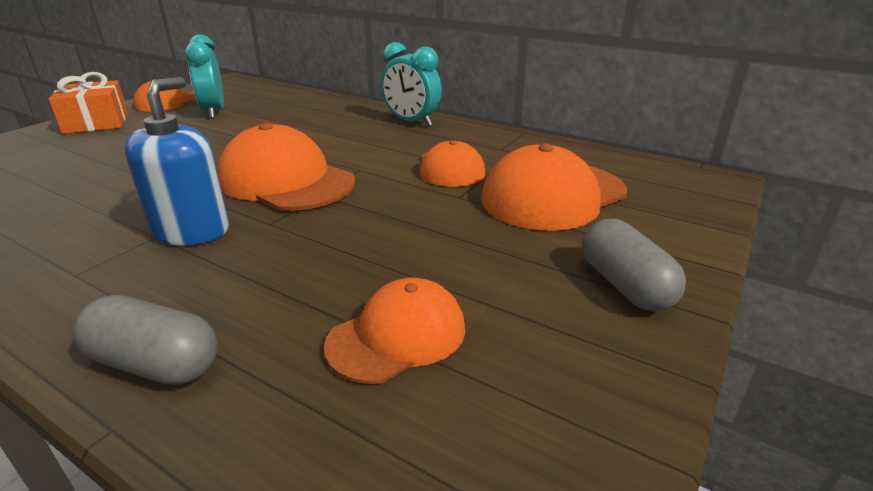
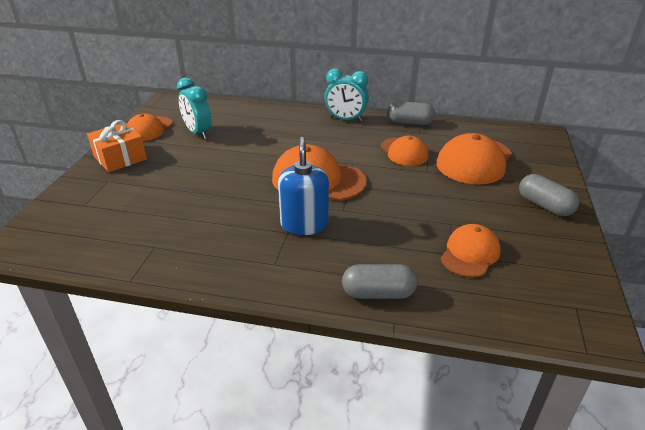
camera: 20 degrees left, 5 degrees up
none -> grey capsule [387,101,435,125]

